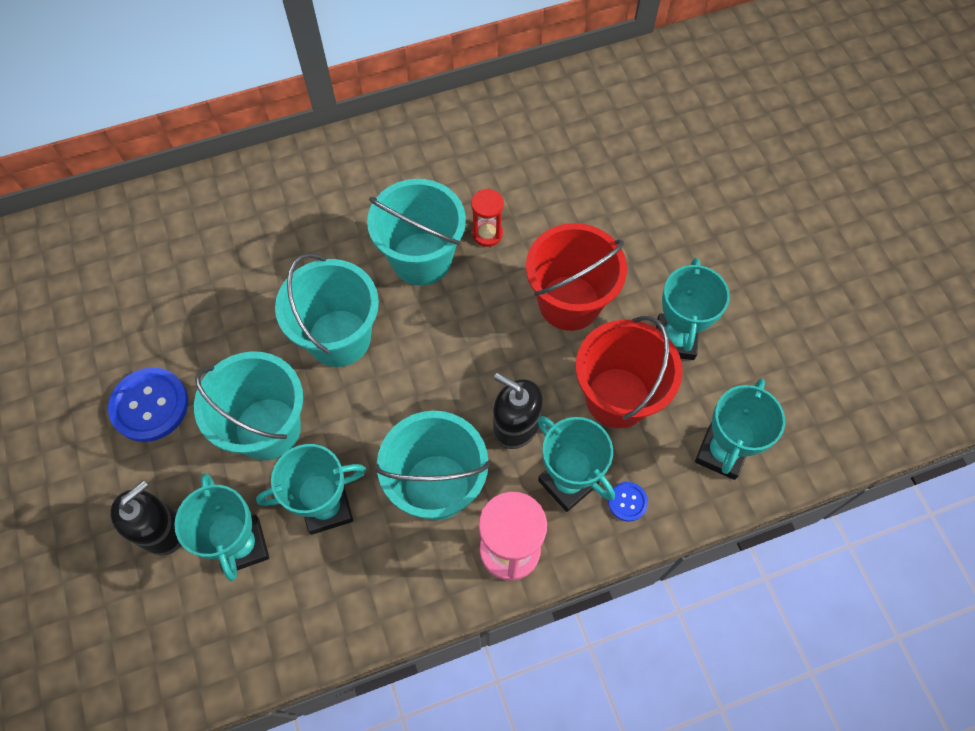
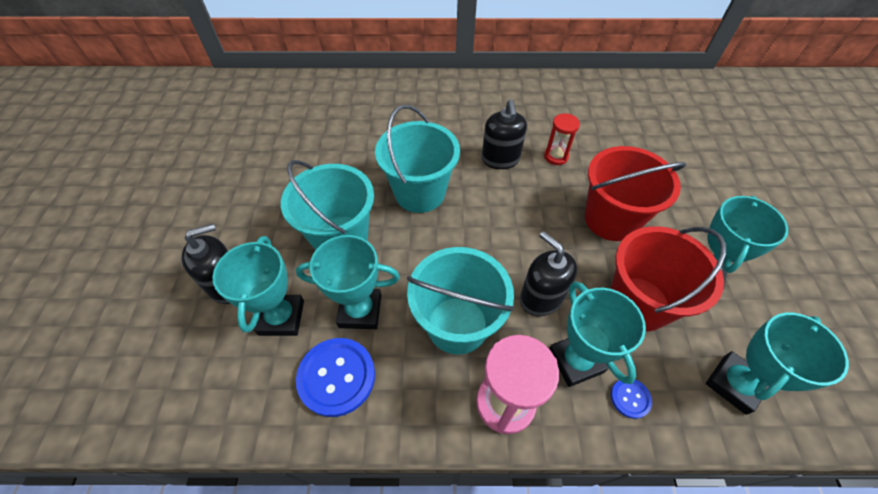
camera: 20 degrees right, 10 degrees down
blue button [108,368,188,442] -> blue button moved to [296,338,375,417]
turquoise bucket [367,179,466,286] -> black soap dispenser [482,99,527,169]

